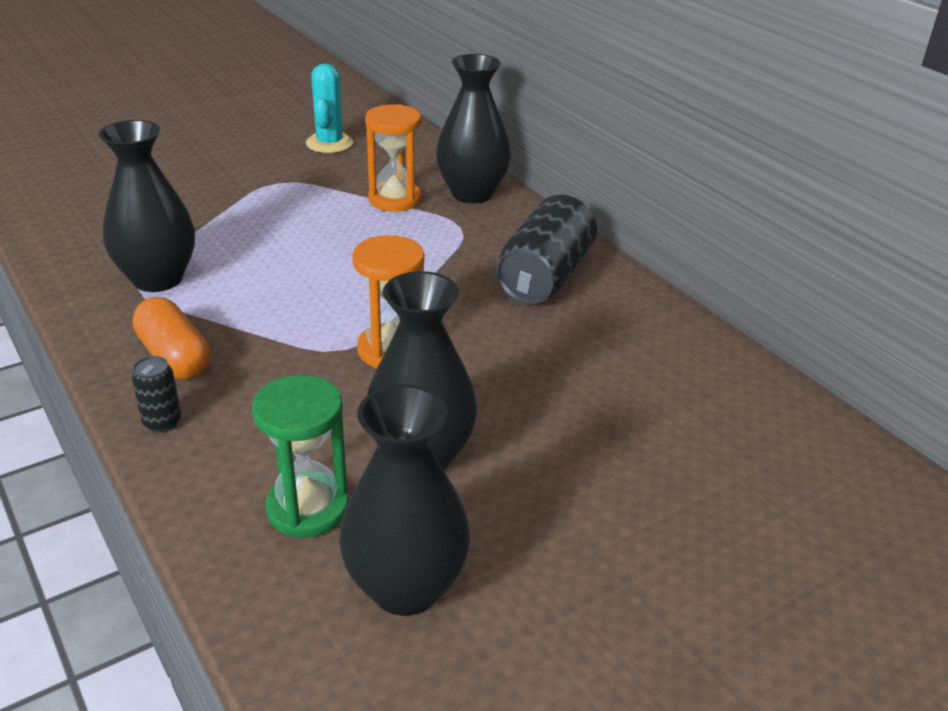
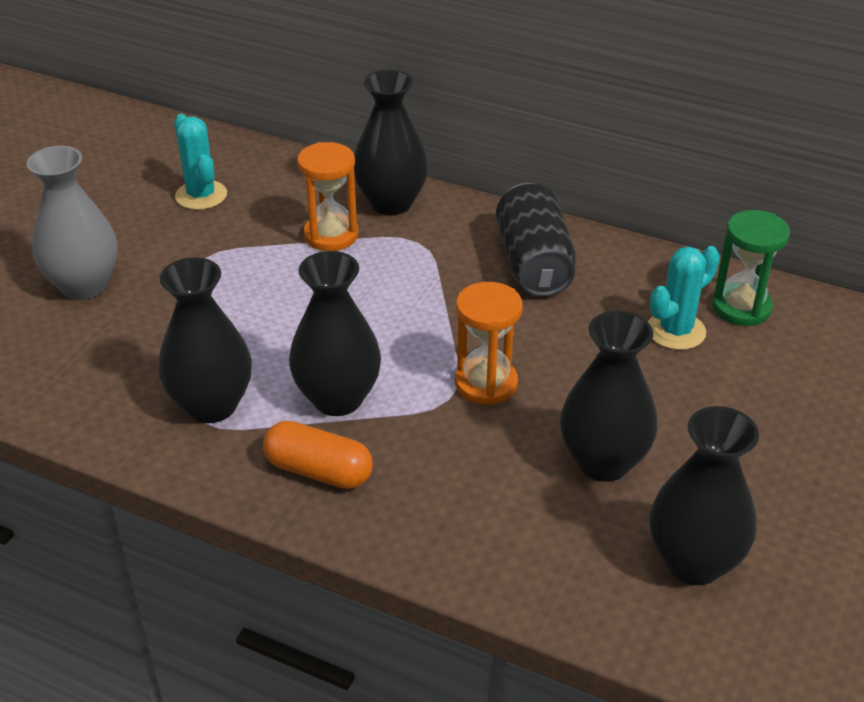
camera: 30 degrees left, 5 degrees up
black can [132,356,181,433] -> none
green hourglass [252,375,349,538] -> green hourglass moved to [712,210,790,326]
none -> grey vase [27,146,118,300]
none -> black vase [289,251,381,416]
none -> turquoise cactus [648,246,720,350]

